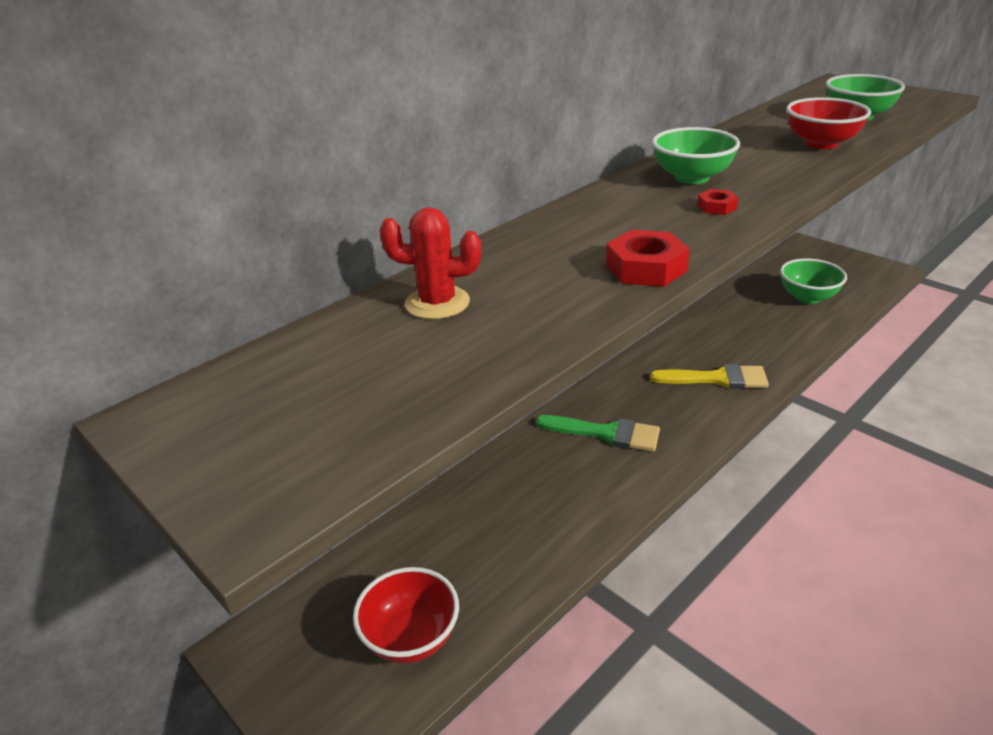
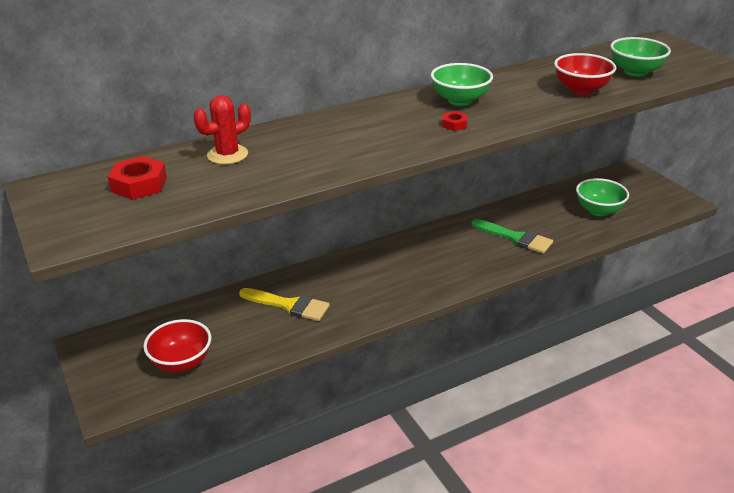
camera: 15 degrees right, 0 degrees up
red cactus [380,207,481,319] -> red cactus turned 60 degrees counterclockwise [193,95,251,164]
green brush [536,415,660,452] -> green brush moved to [471,219,553,254]
red nut [606,230,690,287] -> red nut moved to [108,156,167,200]
yellow brush [650,364,769,389] -> yellow brush moved to [239,288,330,321]

